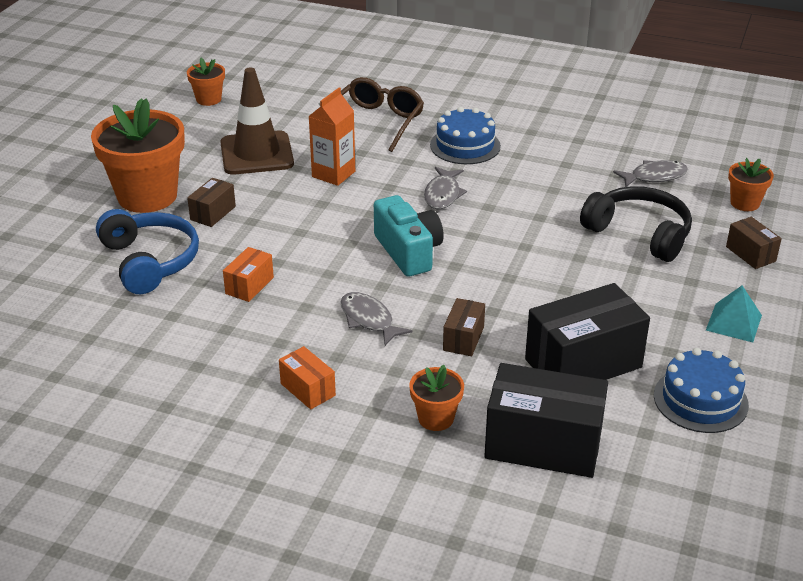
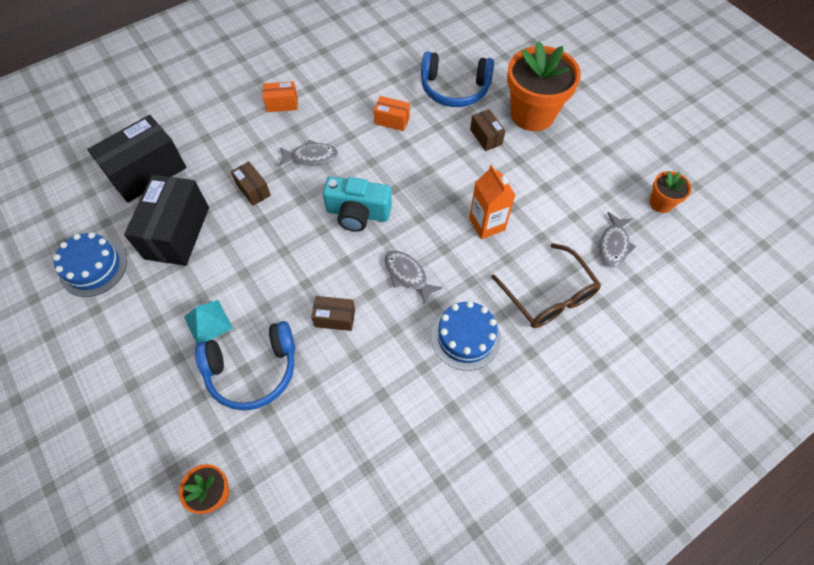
camera: 125 degrees right, 25 degrees up
brown traffic cone [220,67,294,175] -> none
orange box [223,247,274,302] -> orange box turned 45 degrees counterclockwise [374,96,410,131]
orange flower pot [409,365,464,431] -> none
black headphones [580,186,692,262] -> blue headphones [195,321,295,411]
grey fish [613,160,688,187] -> grey fish moved to [599,212,636,268]
turquoise pyramid [706,286,762,342] -> turquoise pyramid moved to [184,300,233,344]
brown box [726,217,782,269] -> brown box moved to [311,296,355,331]

